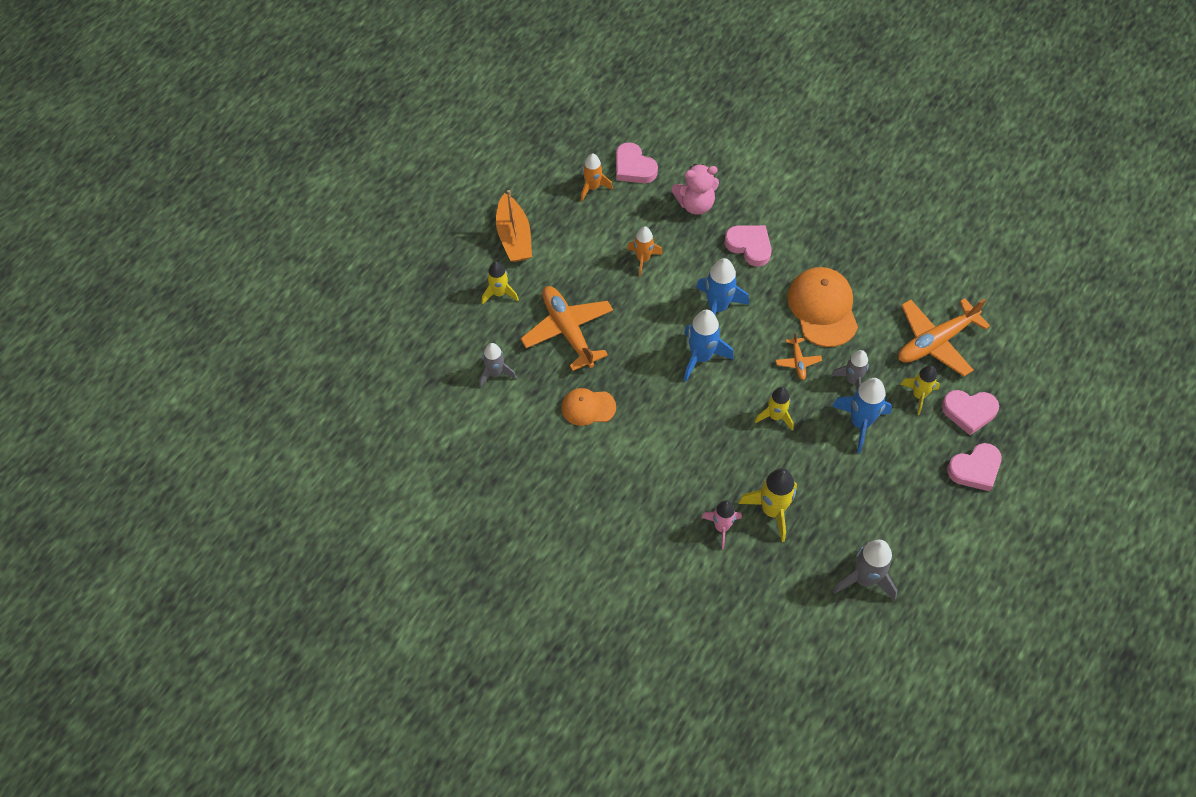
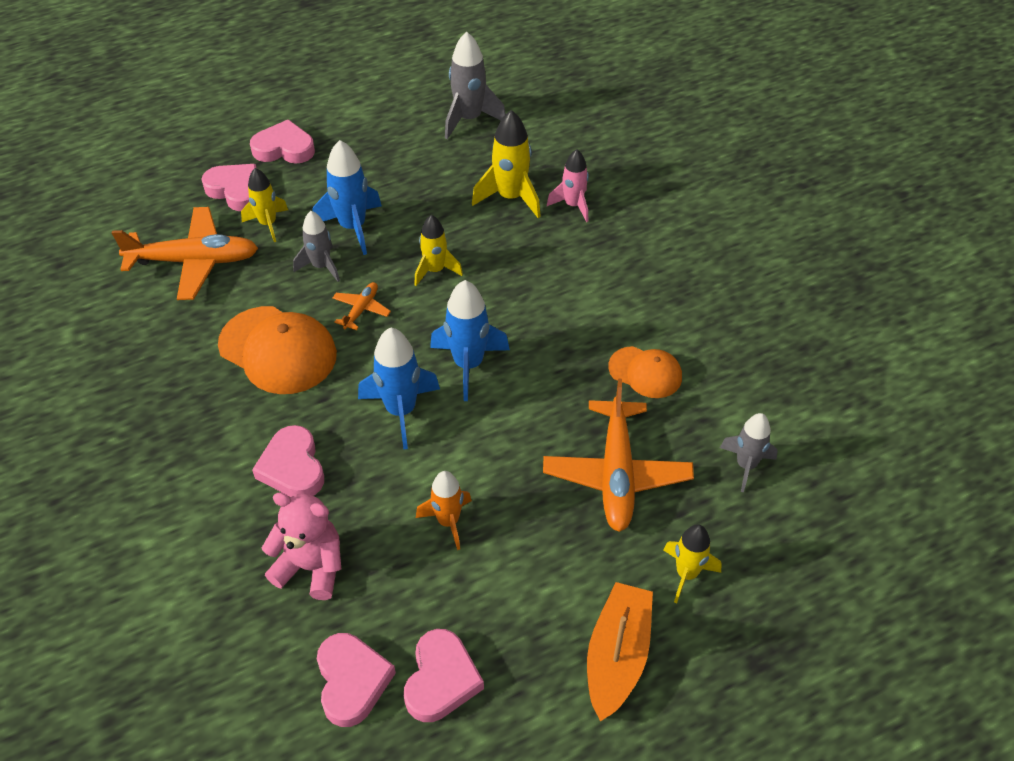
camera: 150 degrees left, 10 degrees down
orange rocket [581,153,613,201] -> pink heart [404,629,484,722]
orange cap [787,267,858,347] -> orange cap turned 75 degrees counterclockwise [218,306,337,394]

